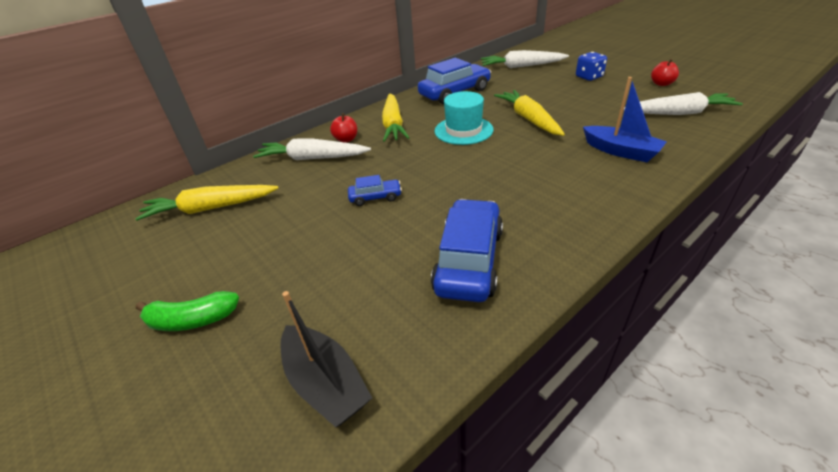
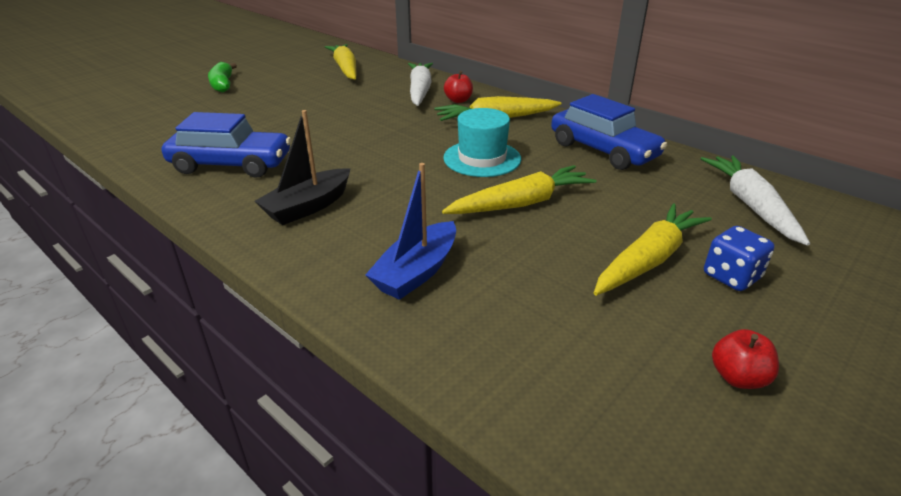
camera: 80 degrees right, 5 degrees down
black boat [280,291,372,427] -> black boat moved to [255,110,351,225]
blue car [348,175,402,206] -> none
white carrot [624,92,743,115] -> none
none -> yellow carrot [594,203,712,296]

